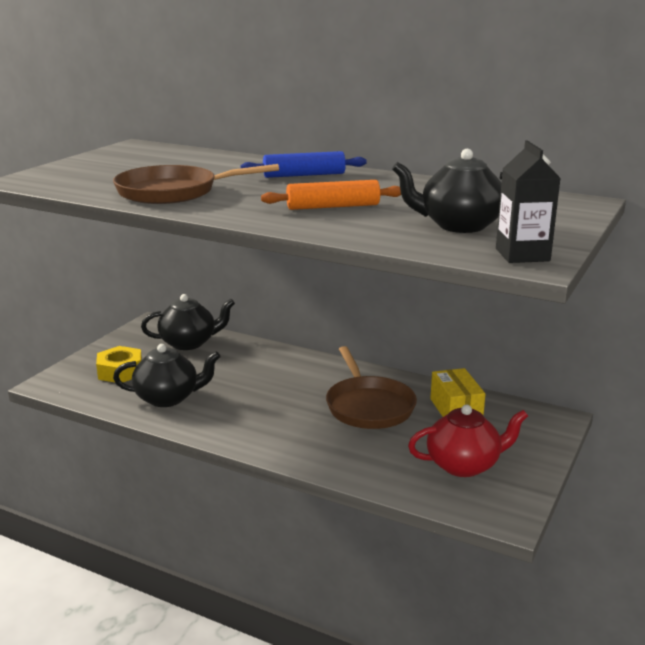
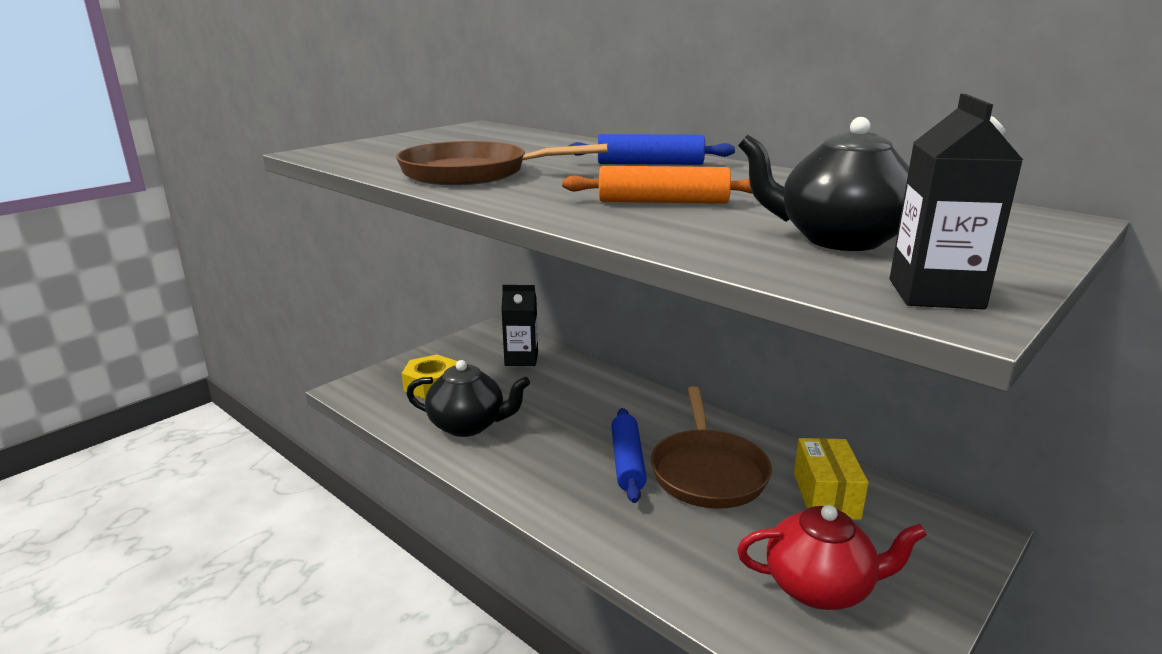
camera: 15 degrees right, 0 degrees up
black teapot [141,294,235,350] -> black carton [501,285,538,366]
none -> blue rolling pin [611,408,647,503]

